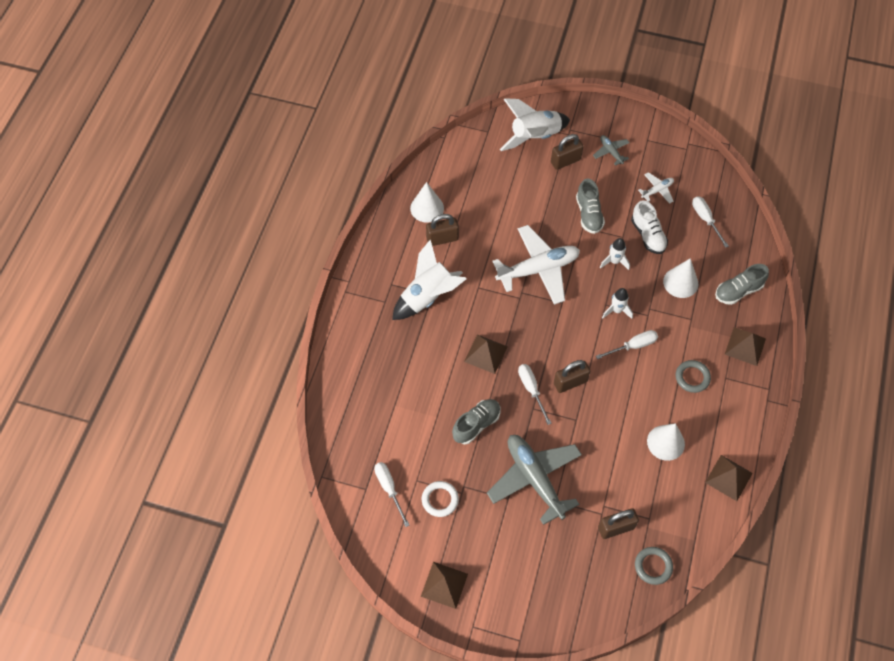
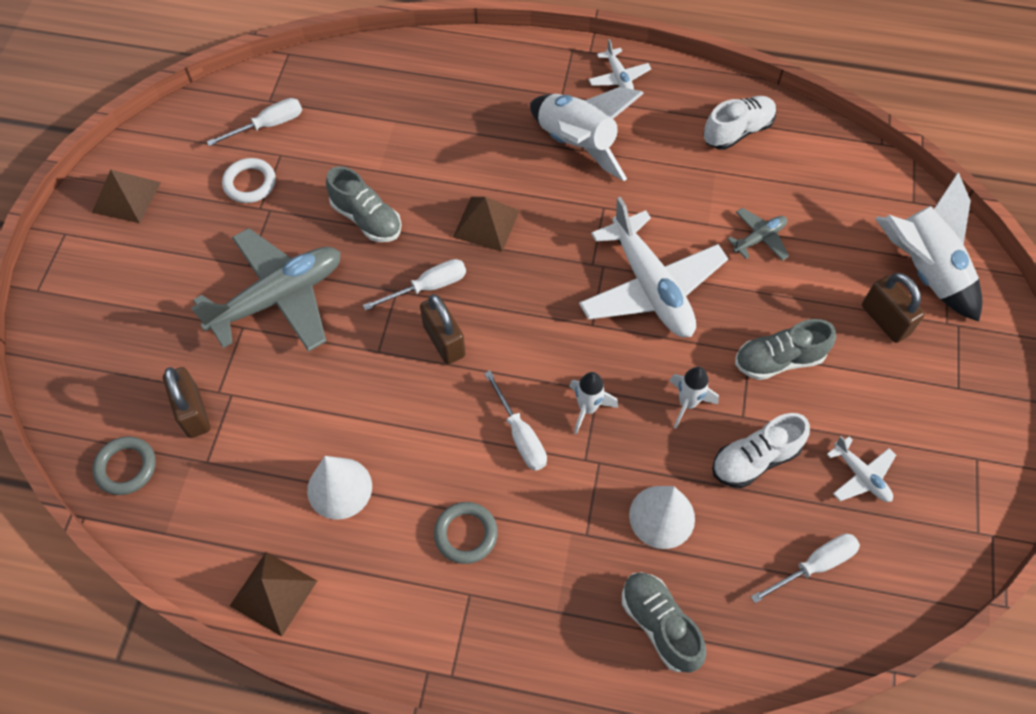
camera: 85 degrees right, 0 degrees up
white cone [410,182,444,223] -> white shoe [703,96,776,150]
brown padlock [426,214,459,246] -> none
grey plane [593,135,630,166] -> grey plane moved to [727,208,789,261]
brown pyramid [725,327,766,366] -> none
none -> white plane [588,39,651,90]

